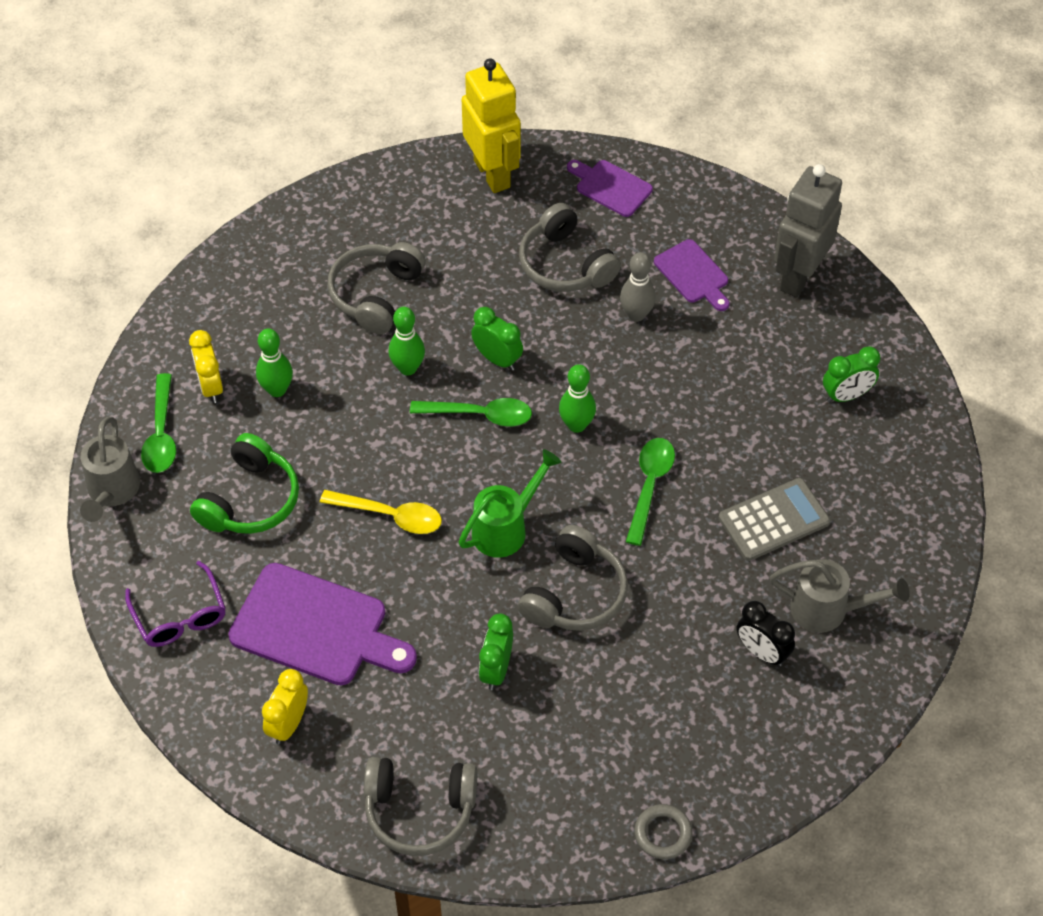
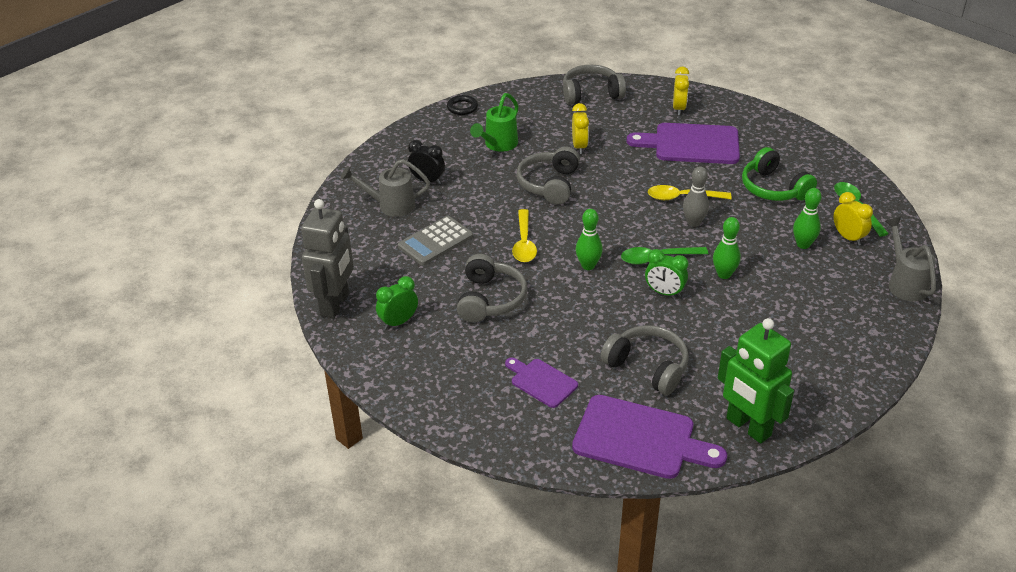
camera: 165 degrees right, 15 degrees down
grey watering can [80,417,140,522] -> grey watering can moved to [885,217,936,302]
purple glasses [125,561,226,647] -> none
green headphones [190,433,299,534] -> green headphones turned 45 degrees counterclockwise [742,147,817,201]
grey headphones [327,242,426,334] -> grey headphones moved to [457,254,527,323]
green watering can [459,449,561,558] -> green watering can moved to [470,93,519,152]
yellow robot [462,58,521,193] -> green robot [718,318,794,444]
green clock [479,613,513,690] -> yellow clock [572,103,589,154]
purple cutting board [567,160,653,217] -> purple cutting board [572,395,727,479], size x1.80
grey bowling pin [620,252,656,322] -> grey bowling pin moved to [683,166,709,227]
green spoon [626,438,675,546] -> yellow spoon [512,209,537,262]
grey ring [634,804,692,859] -> black ring [447,95,478,115]
grey robot [774,164,842,297] -> grey robot moved to [301,199,354,318]

